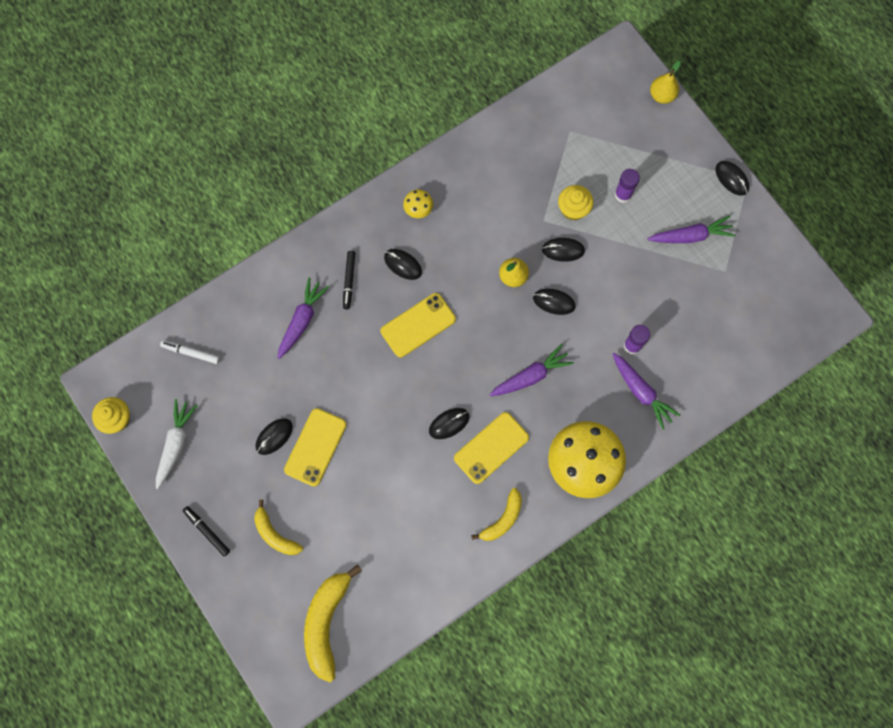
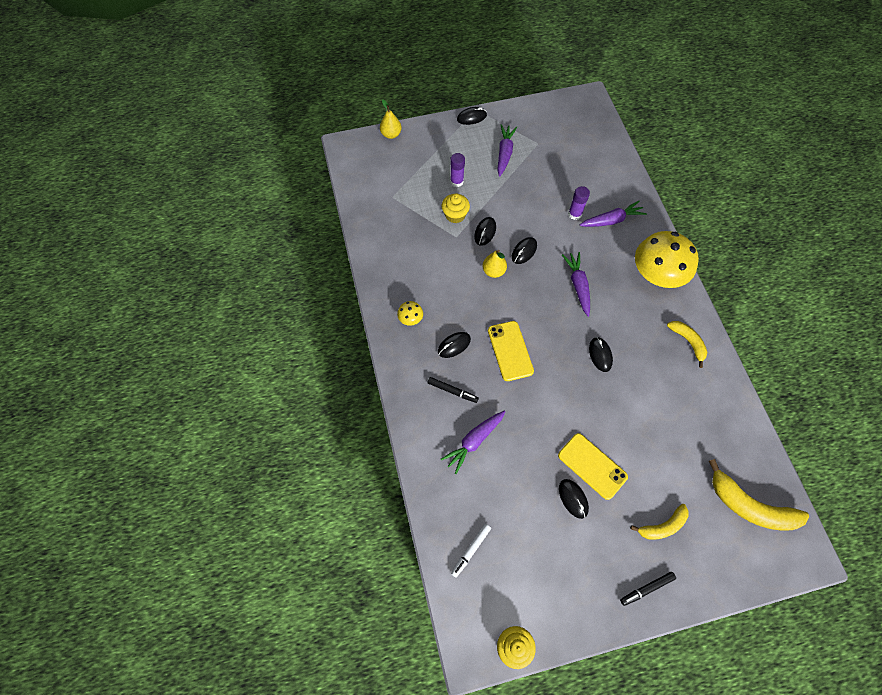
camera: 70 degrees left, 10 degrees down
white carrot [156,399,198,489] -> none
purple carrot [277,277,329,359] -> purple carrot turned 90 degrees counterclockwise [441,411,505,474]
yellow phone [454,412,529,484] -> none

